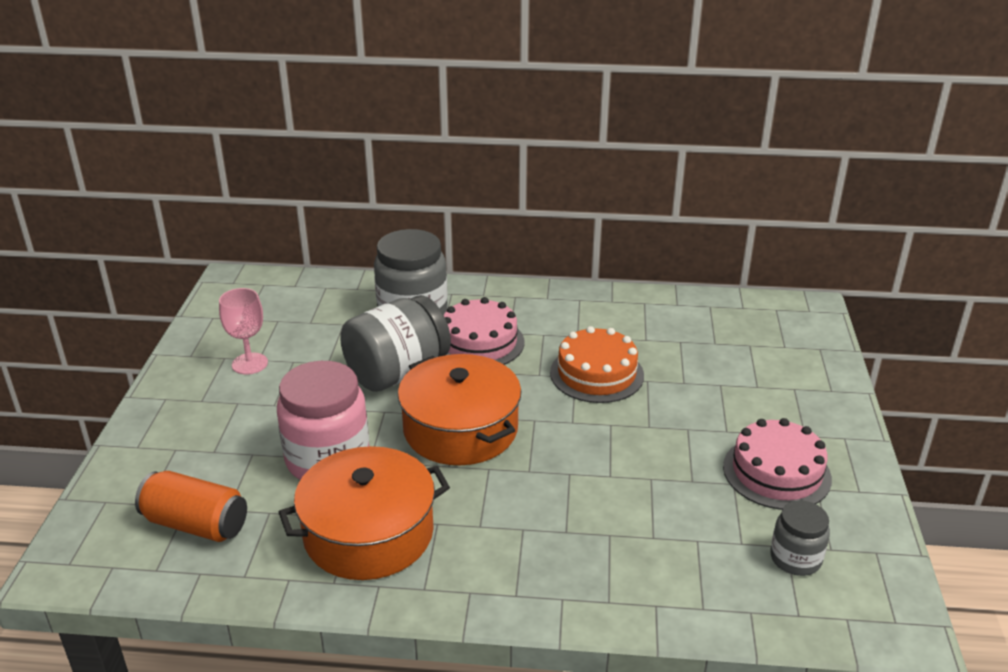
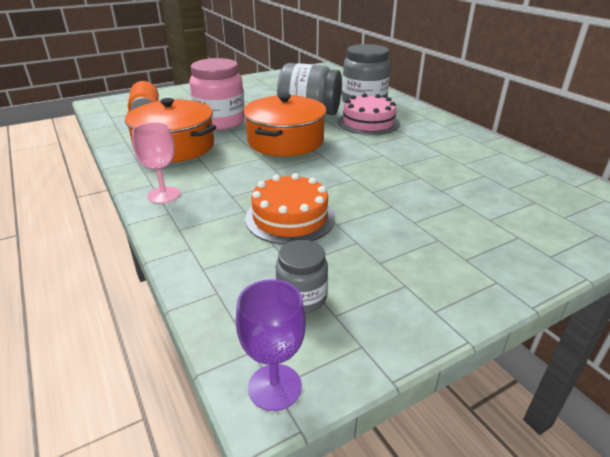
camera: 55 degrees right, 0 degrees up
pink goblet [219,288,268,375] -> pink goblet moved to [132,122,180,204]
orange cake [550,326,644,403] -> orange cake moved to [245,173,335,244]
pink cake [723,418,832,510] -> none
none -> purple goblet [236,279,306,411]

